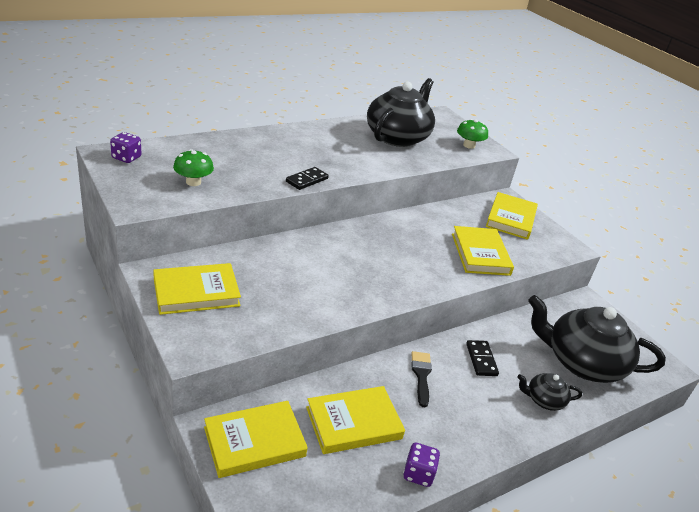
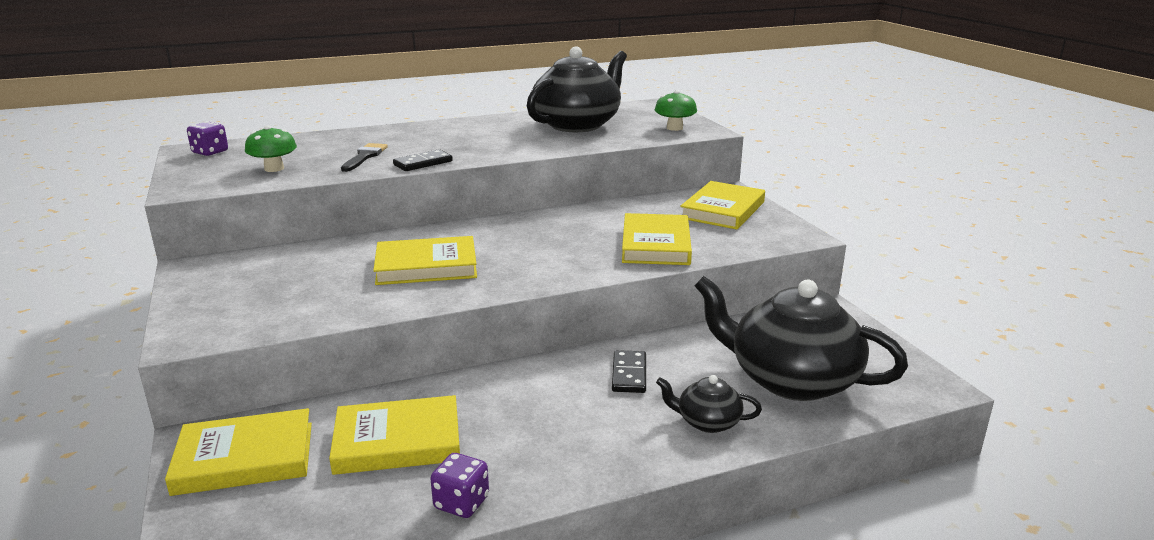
camera: 15 degrees right, 10 degrees down
yellow book [153,263,241,315] -> yellow book moved to [373,236,477,285]
black brush [411,351,432,407] -> black brush moved to [341,143,388,172]

